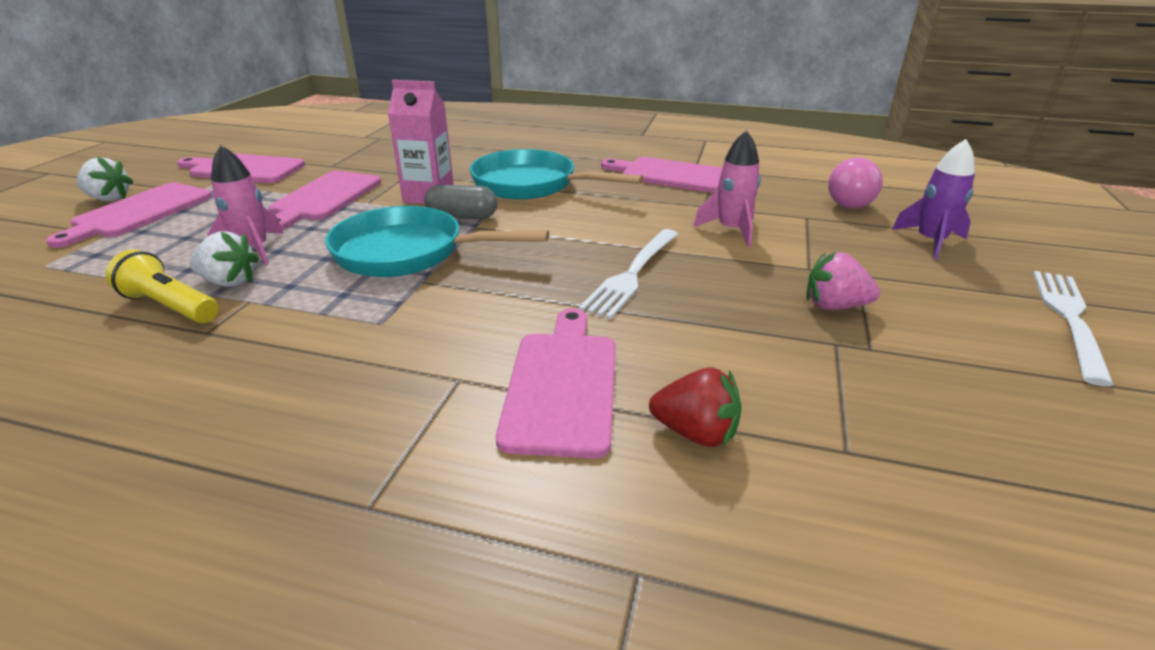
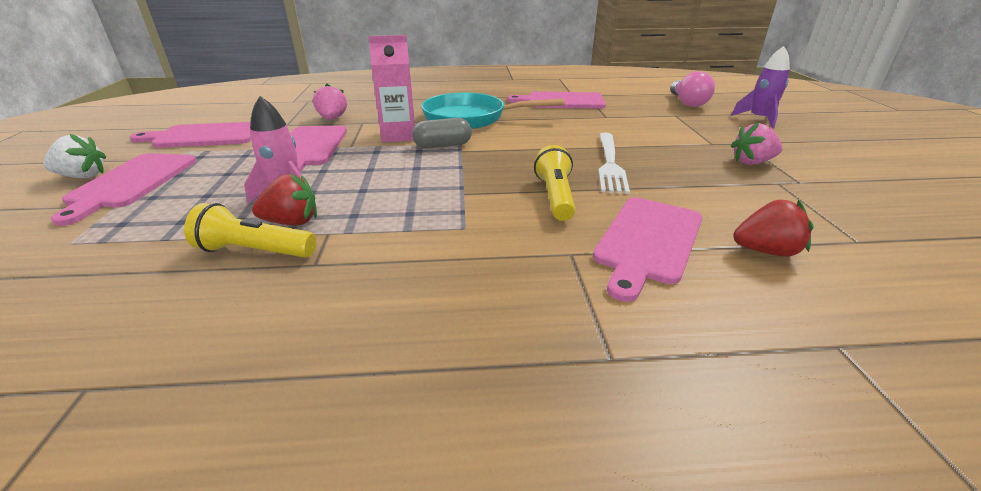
camera: 20 degrees left, 0 degrees up
white strawberry [189,231,259,287] -> red strawberry [252,174,317,226]
turquoise pan [325,206,549,277] -> none
pink cutting board [496,308,616,458] -> pink cutting board turned 135 degrees counterclockwise [593,197,702,302]
pink rocket [693,130,761,248] -> none
white fork [1033,271,1114,386] -> none
none -> pink strawberry [313,84,347,120]
none -> yellow flashlight [534,145,575,221]

